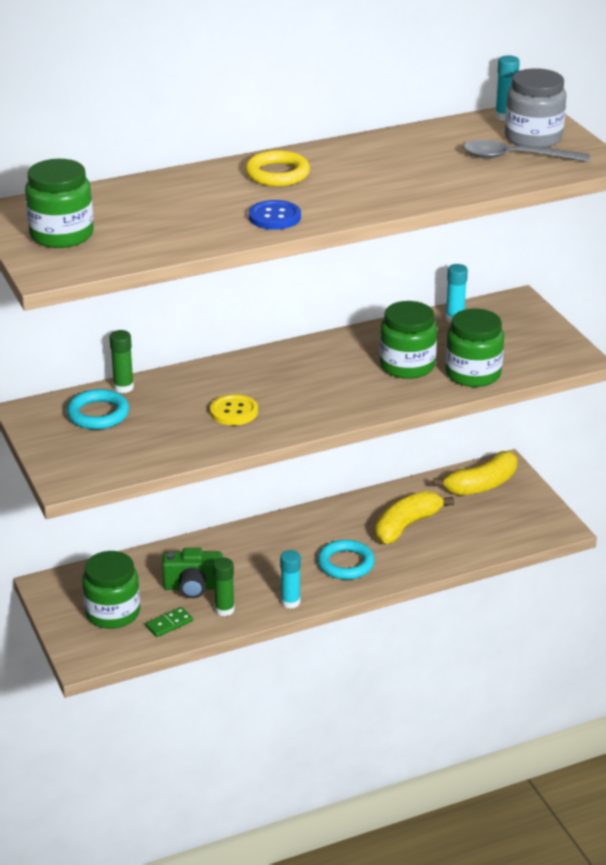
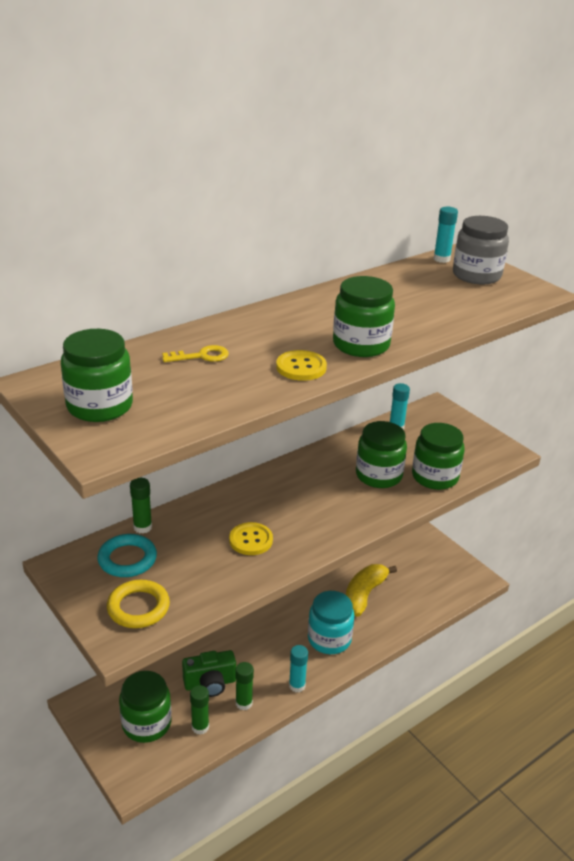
camera: 15 degrees left, 0 degrees up
green domino [146,607,193,637] -> green glue stick [190,685,209,735]
yellow ring [245,150,310,186] -> yellow ring moved to [107,580,170,628]
blue button [249,200,301,230] -> yellow button [276,350,327,381]
turquoise ring [318,540,375,580] -> turquoise jar [308,591,355,654]
yellow banana [433,451,517,495] -> none
grey spoon [463,140,590,162] -> none
none -> yellow key [162,345,229,362]
none -> green jar [333,276,395,357]

